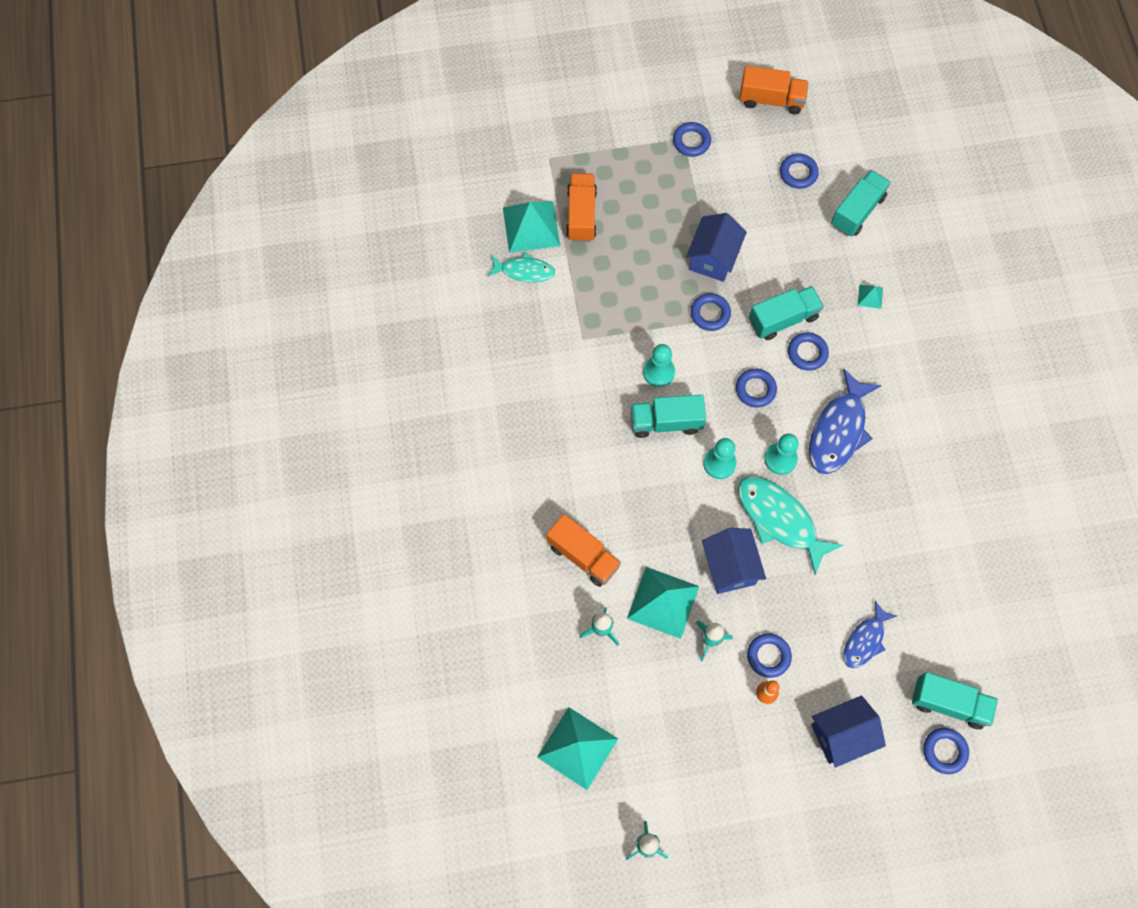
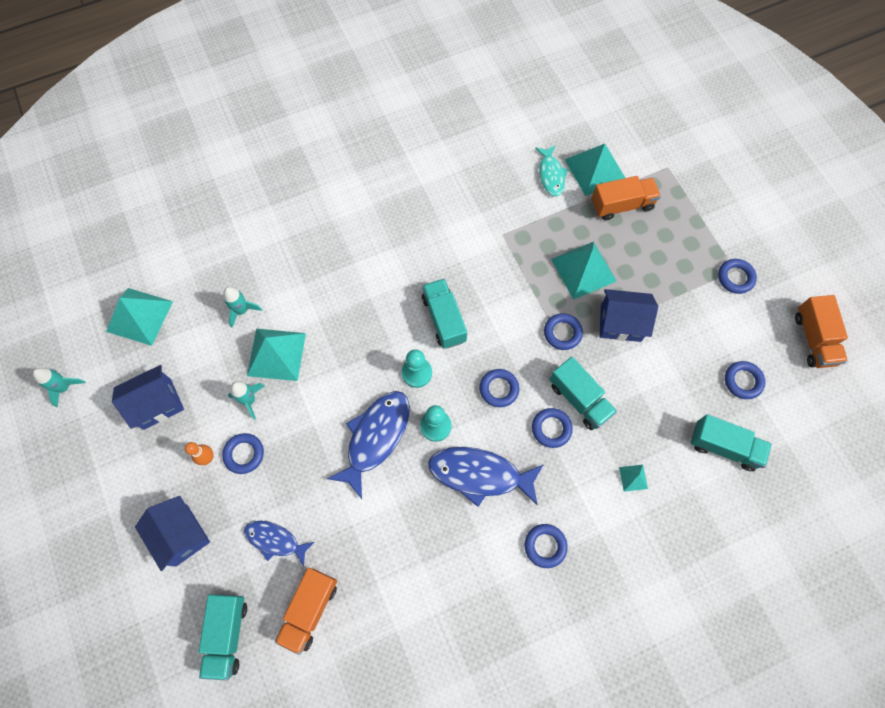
camera: 75 degrees right, 0 degrees up
orange truck [547,514,621,587] -> orange truck moved to [275,568,337,655]
turquoise pawn [643,344,675,387] -> none
blue house [702,528,766,594] -> blue house moved to [112,365,184,430]
turquoise fish [738,477,843,575] -> blue fish [327,391,410,499]
blue ring [923,728,969,774] -> blue ring moved to [525,524,568,568]
none -> turquoise pyramid [551,242,616,300]

